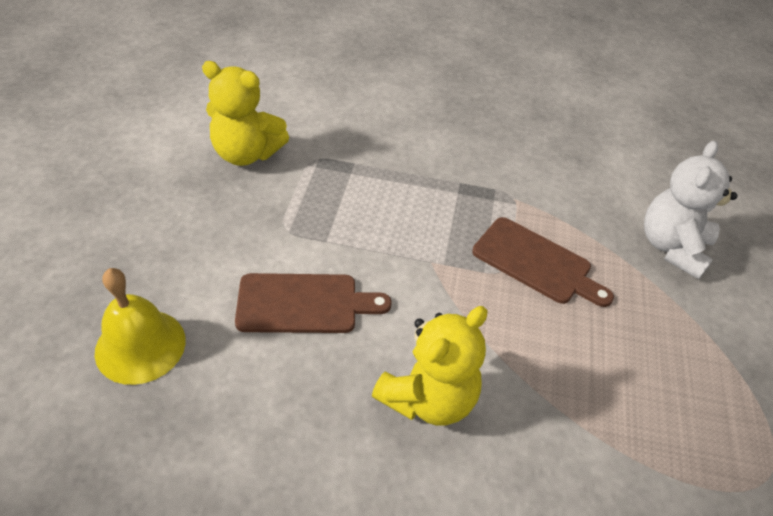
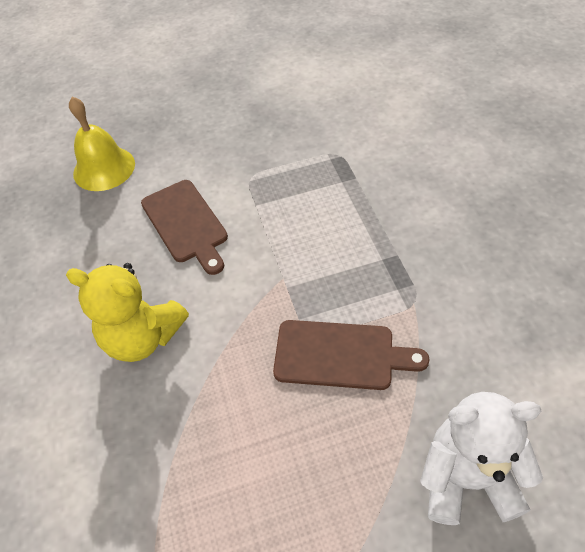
camera: 70 degrees right, 5 degrees up
yellow teddy bear [202,61,289,166] -> none
brown cutting board [472,217,614,307] -> brown cutting board turned 90 degrees counterclockwise [273,320,430,390]

